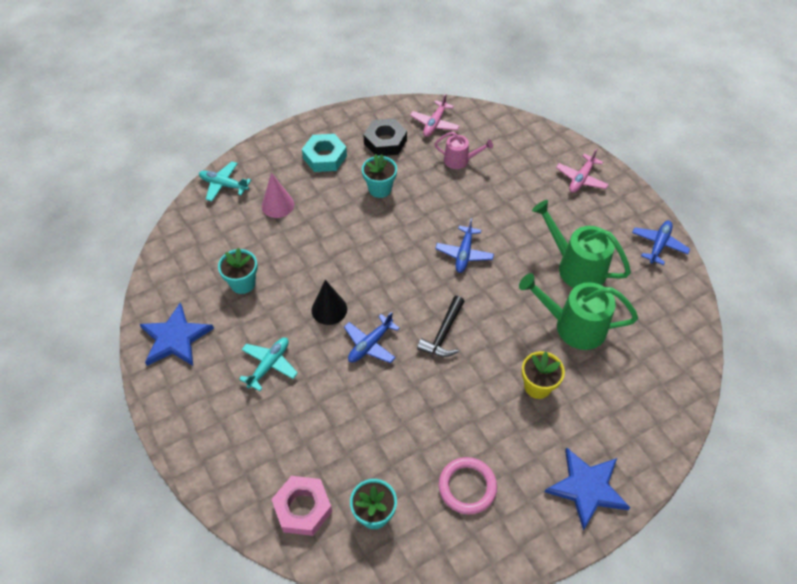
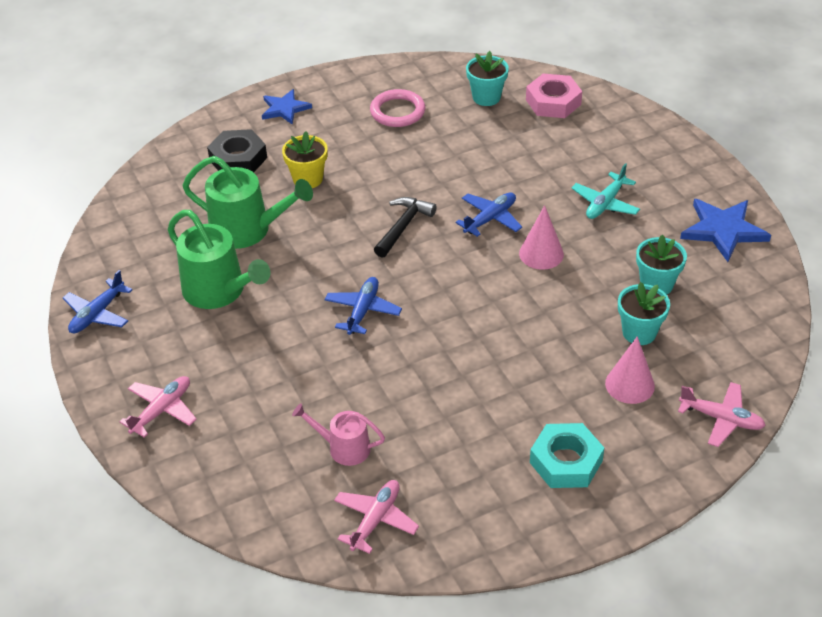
camera: 175 degrees left, 10 degrees down
turquoise plane [199,161,251,202] -> pink plane [678,382,766,447]
black cone [311,280,347,325] -> pink cone [519,205,564,270]
turquoise flower pot [362,154,397,198] -> turquoise flower pot moved to [618,282,670,345]
black nut [363,118,407,156] -> black nut moved to [207,129,267,173]
blue star [545,448,630,531] -> blue star [262,89,312,125], size x0.66

